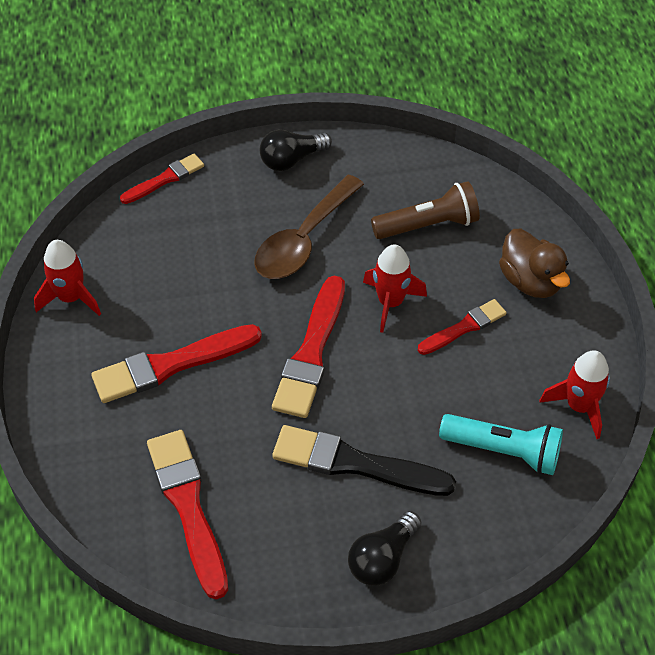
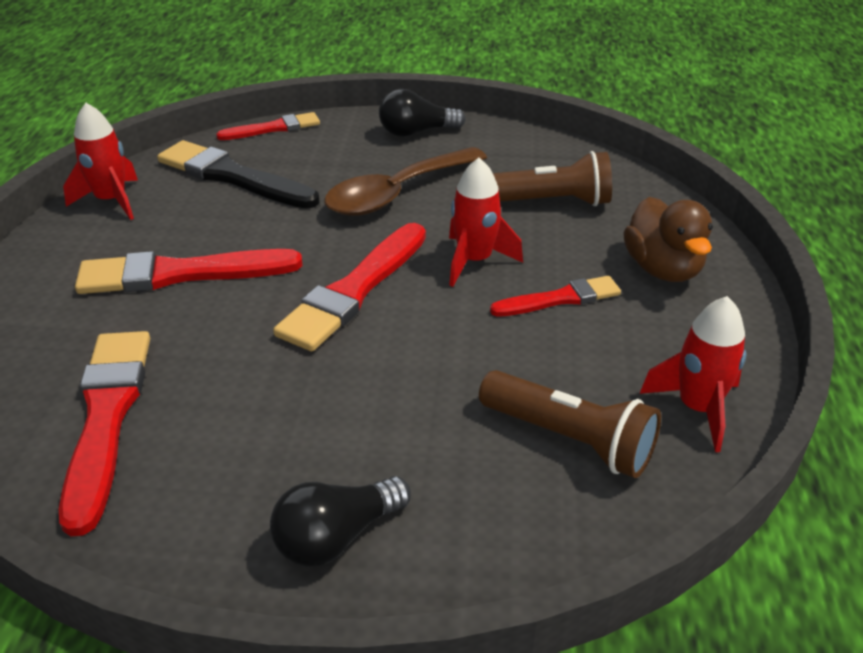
camera: 15 degrees right, 15 degrees down
black brush [272,425,456,496] -> black brush moved to [157,140,320,209]
turquoise flashlight [439,414,563,475] -> brown flashlight [479,370,661,478]

